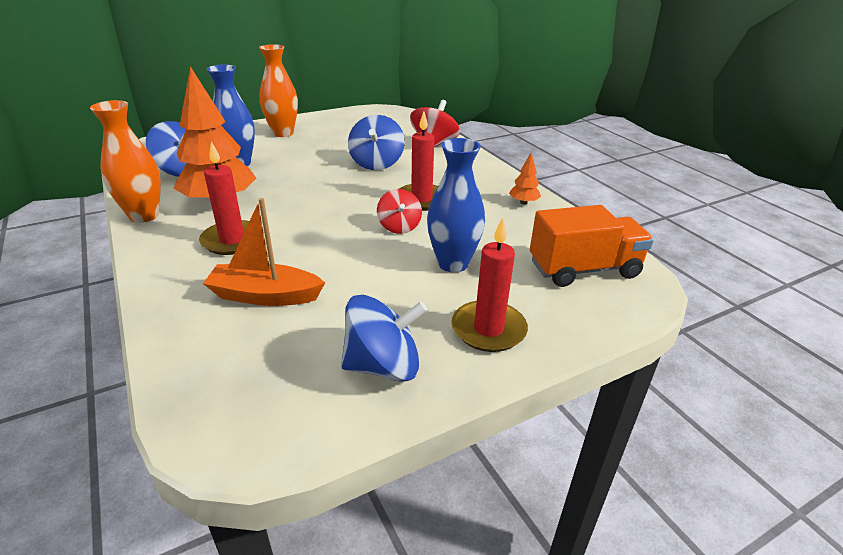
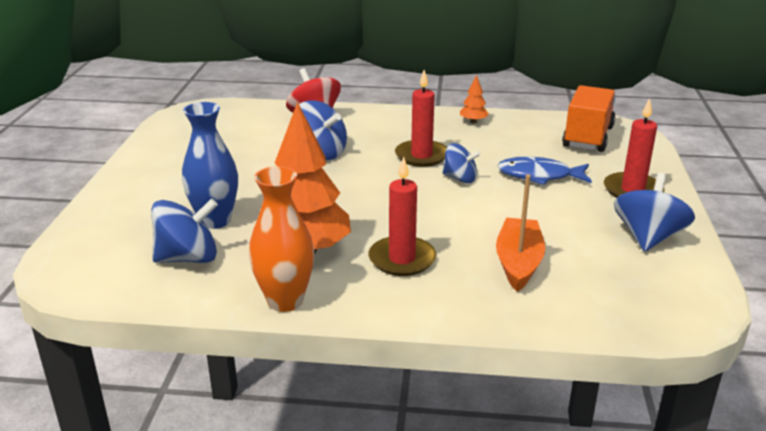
camera: 55 degrees left, 5 degrees down
orange boat [203,198,325,306] -> orange boat turned 150 degrees clockwise [496,175,545,292]
orange vase [259,44,298,137] -> none
red spinning top [377,189,422,234] -> blue spinning top [443,143,481,183]
blue vase [427,138,485,272] -> blue fish [497,156,592,185]

